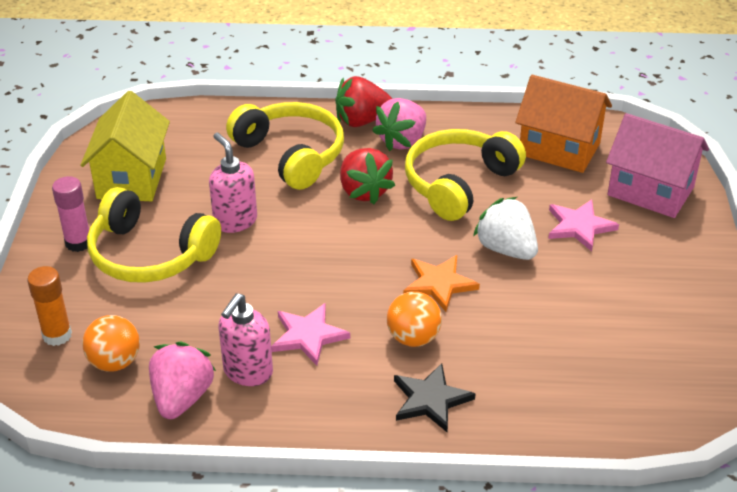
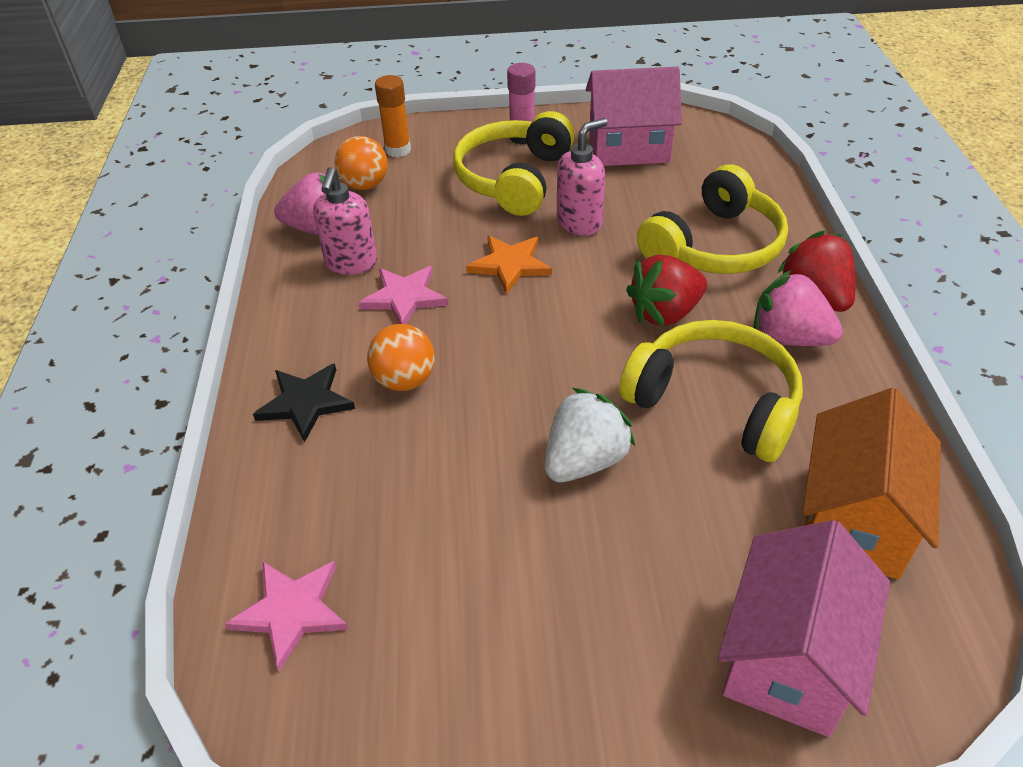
camera: 85 degrees right, 5 degrees up
yellow house [80,91,170,201] -> pink house [586,67,682,166]
pink soap dispenser [218,293,273,386] -> pink soap dispenser turned 105 degrees counterclockwise [313,167,377,275]
orange star [403,255,480,312] -> orange star moved to [466,236,552,294]
pink star [548,199,619,252] -> pink star moved to [225,561,348,672]

